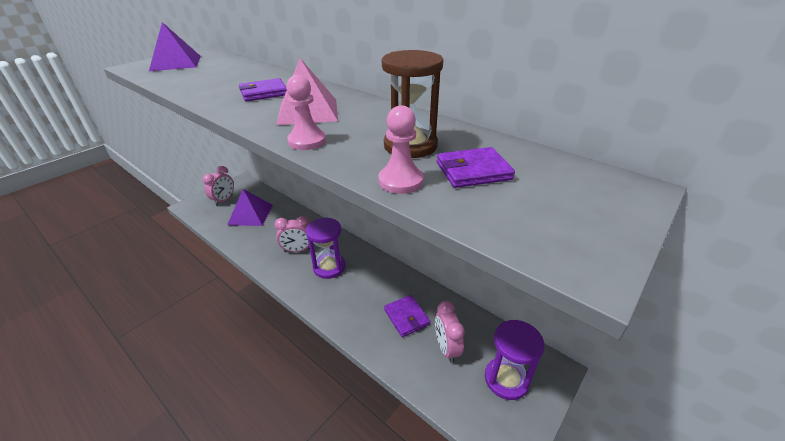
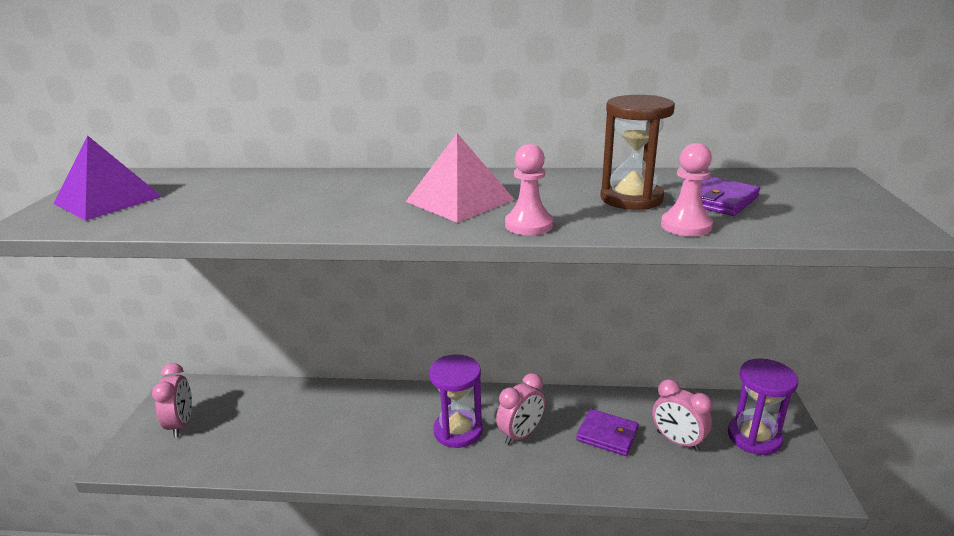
camera: 35 degrees left, 10 degrees down
purple pyramid [227,189,273,226] -> none
purple wallet [239,78,287,102] -> none
pink clock [274,216,310,252] -> pink clock moved to [496,373,545,445]

